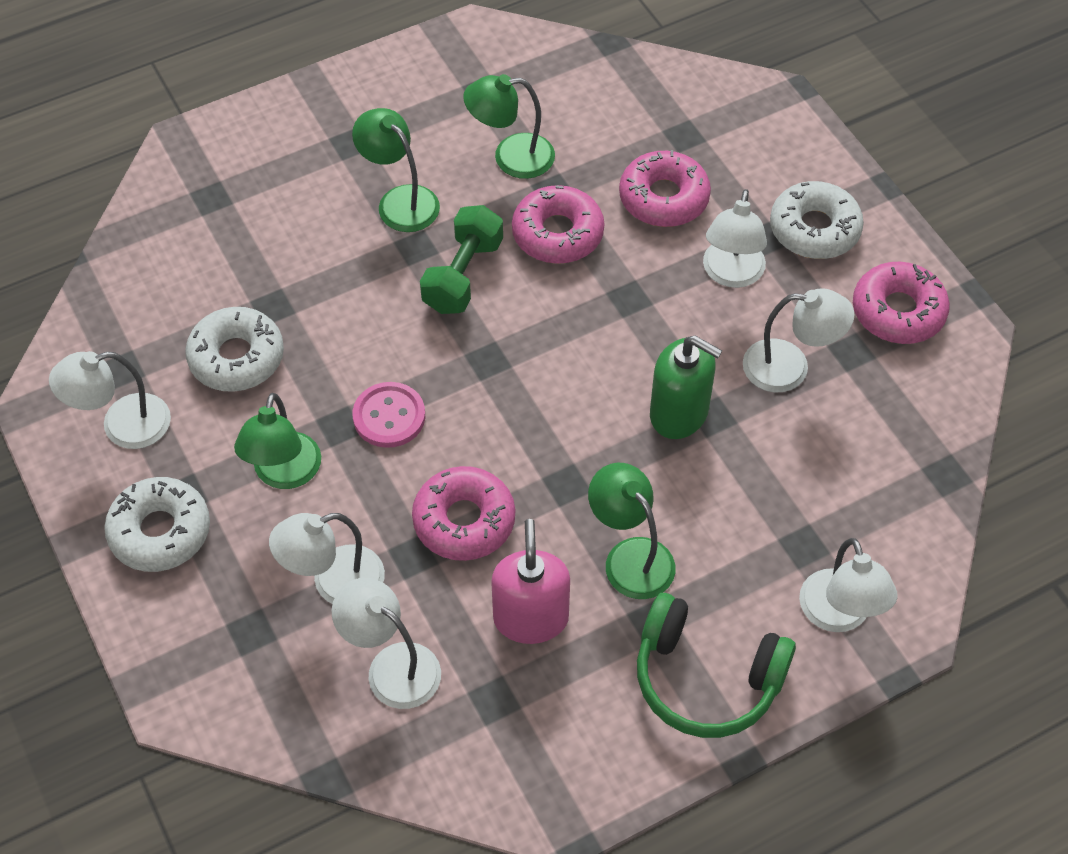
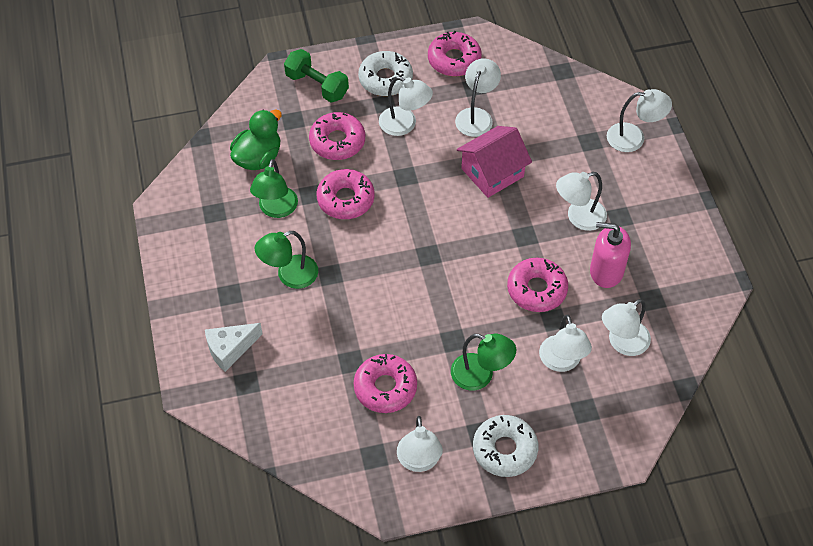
camera: 75 degrees left, 0 degrees up
white donut [185,307,284,392] -> pink donut [354,354,417,413]
pink button [352,382,425,448] -> none
green dumbbell [420,205,503,314] -> green dumbbell moved to [284,49,349,102]
green lamp [588,463,675,599] -> white lamp [556,172,607,231]
green headphones [637,593,796,738] -> none
green soap dispenser [650,336,723,439] -> pink house [457,126,532,198]
none -> white cheese [205,323,263,372]
none -> green duck [230,109,282,170]

